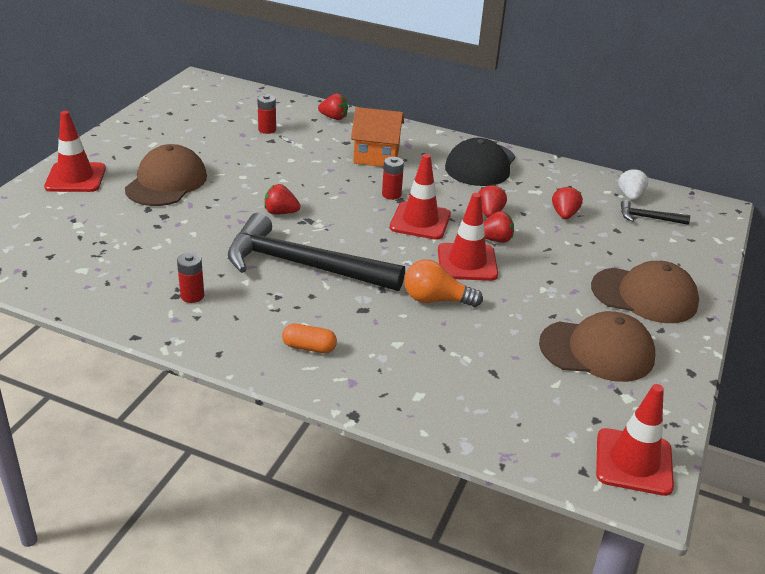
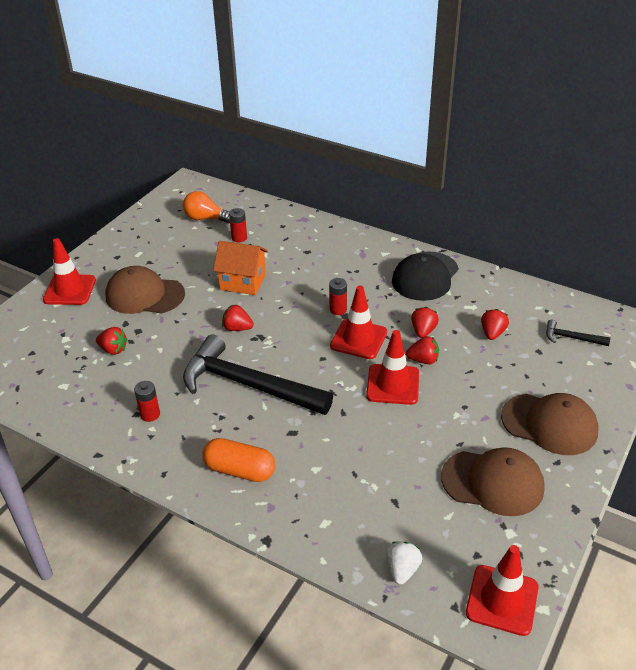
camera: 10 degrees right, 5 degrees up
brown cap [125,144,207,206] -> brown cap turned 105 degrees counterclockwise [105,266,185,314]
orange capsule [282,323,337,353] -> orange capsule [202,438,275,482], size x1.59
red strawberry [318,94,348,120] -> red strawberry moved to [96,327,128,355]
orange house [351,107,404,167] -> orange house moved to [213,241,268,295]
orange light bulb [404,259,483,307] -> orange light bulb moved to [183,191,230,223]
white strawberry [618,168,648,200] -> white strawberry moved to [386,542,423,585]

